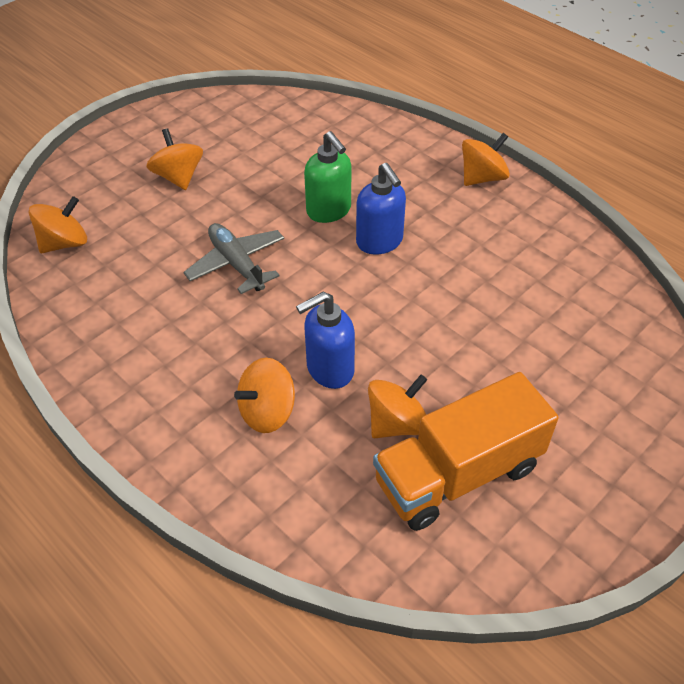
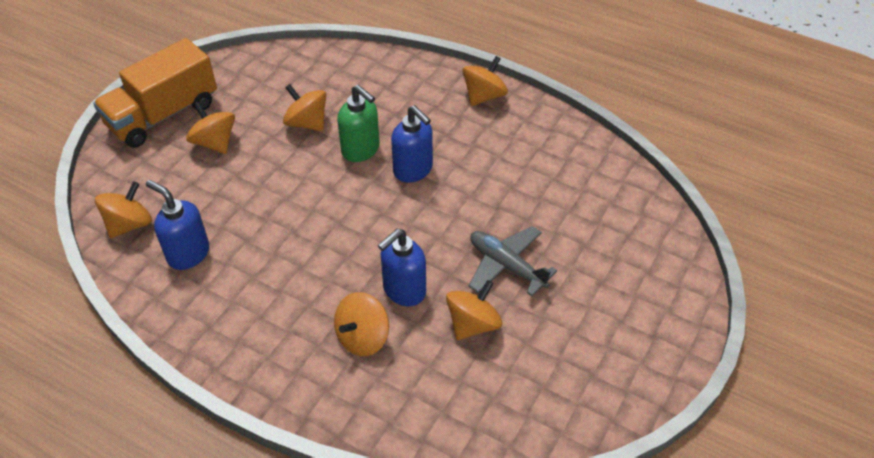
camera: 15 degrees left, 0 degrees up
grey plane [183,223,284,294] -> grey plane moved to [469,226,557,296]
orange truck [373,372,559,531] -> orange truck moved to [93,38,217,148]
none -> blue soap dispenser [146,180,209,270]
none -> orange spinning top [283,84,326,132]

